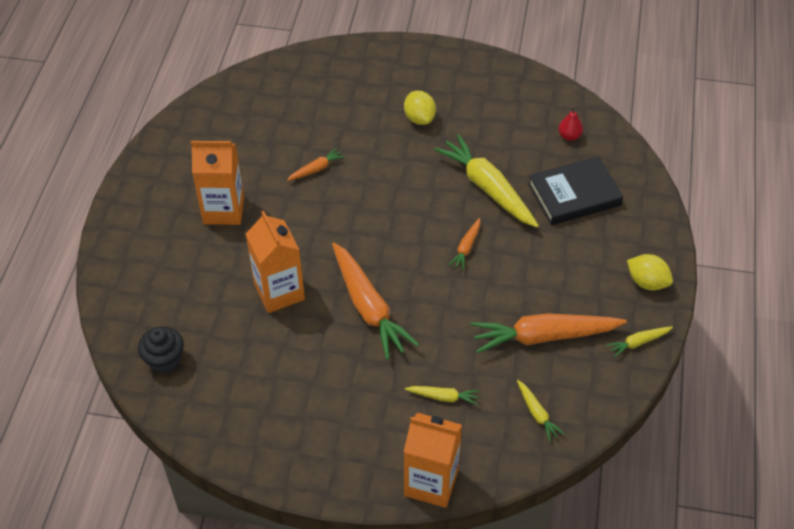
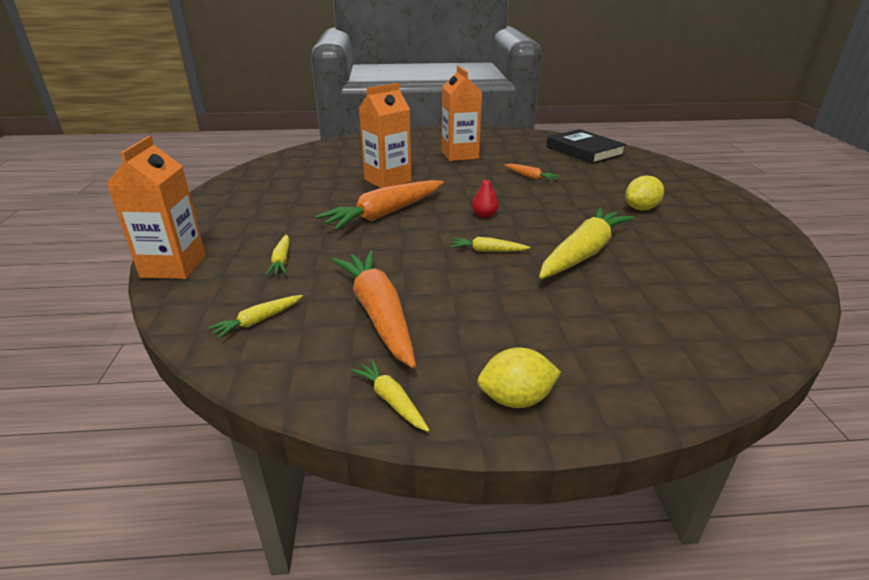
camera: 75 degrees right, 20 degrees down
black cupcake [138,326,184,374] -> none
orange carrot [449,218,480,270] -> yellow carrot [450,237,530,252]
black book [528,156,623,225] -> black book moved to [546,129,627,164]
red pear [559,107,583,141] -> red pear moved to [472,172,499,218]
yellow lemon [627,254,673,290] -> yellow lemon turned 60 degrees clockwise [478,347,561,408]

